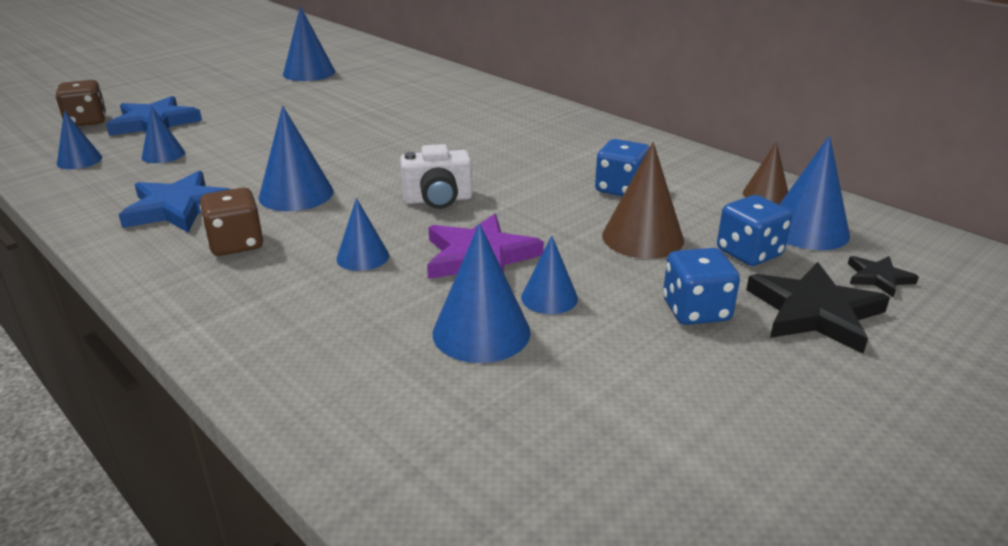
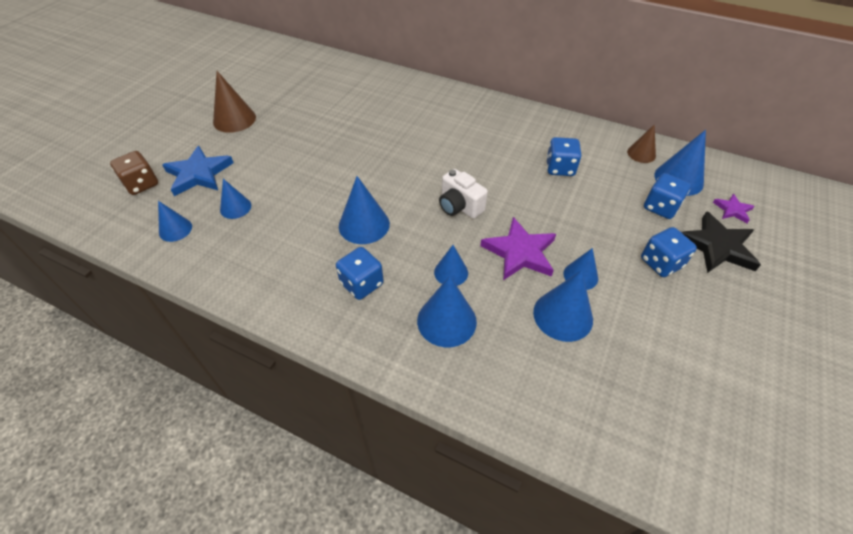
camera: 20 degrees left, 20 degrees up
blue star [119,171,231,232] -> none
brown dice [200,188,263,256] -> blue dice [336,247,384,300]
blue cone [283,6,335,81] -> blue cone moved to [417,276,477,347]
white camera [400,144,472,209] -> white camera turned 75 degrees clockwise [439,169,488,219]
brown cone [602,142,684,259] -> brown cone moved to [213,71,256,133]
black star [848,256,919,297] -> purple star [713,194,755,223]

